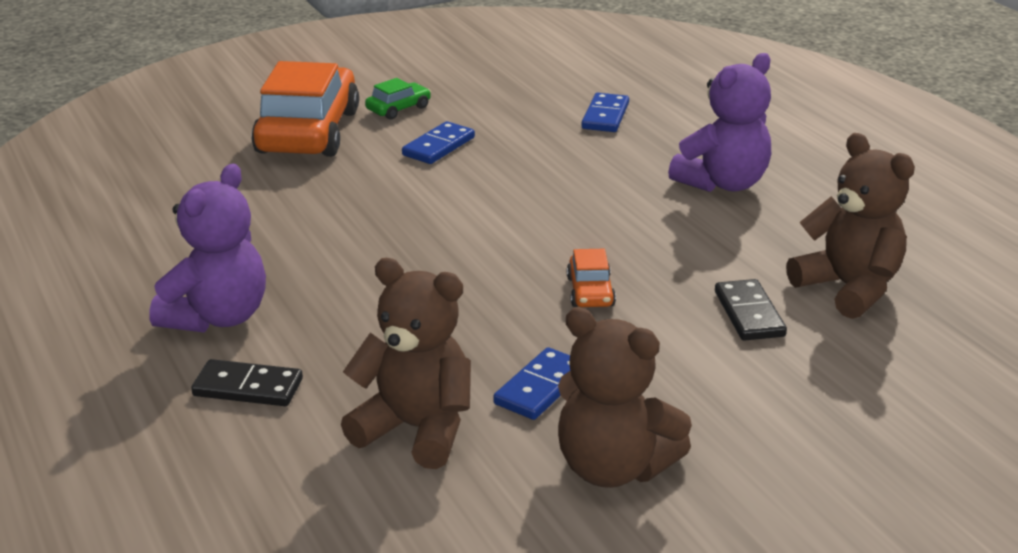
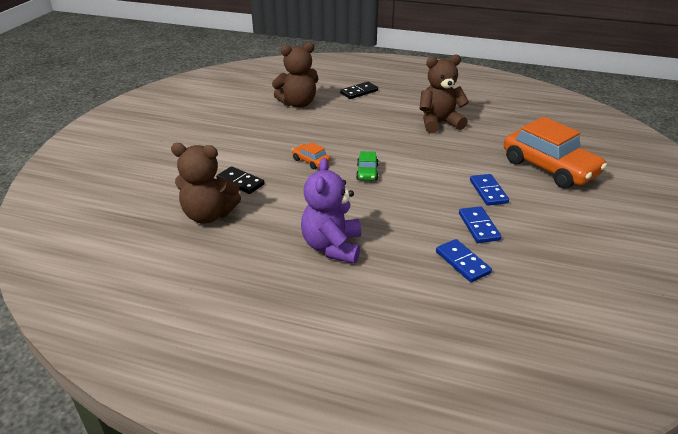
camera: 135 degrees right, 5 degrees up
purple teddy bear [149,164,266,333] -> none
green car [365,78,431,120] -> green car moved to [356,151,379,180]
blue domino [493,347,570,420] -> blue domino moved to [459,206,501,243]
brown teddy bear [558,307,692,488] -> brown teddy bear moved to [419,55,469,133]

